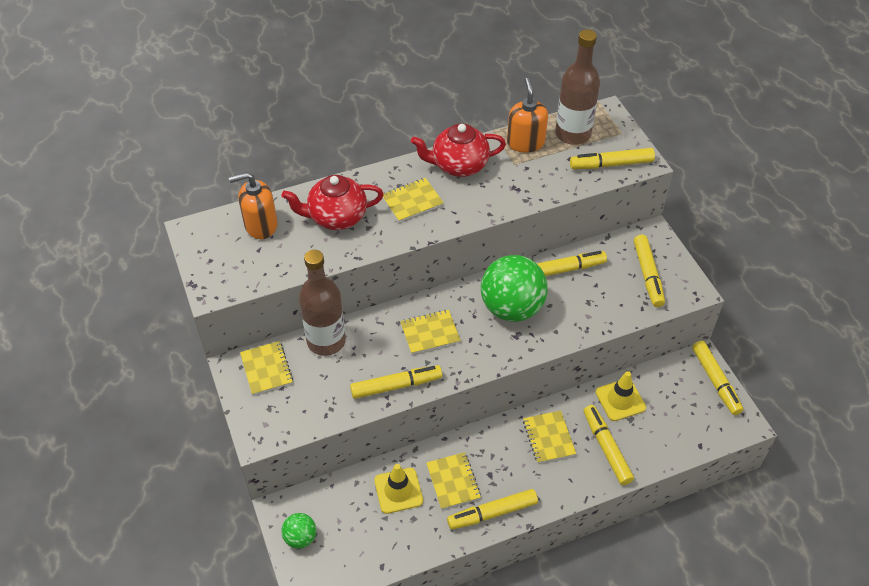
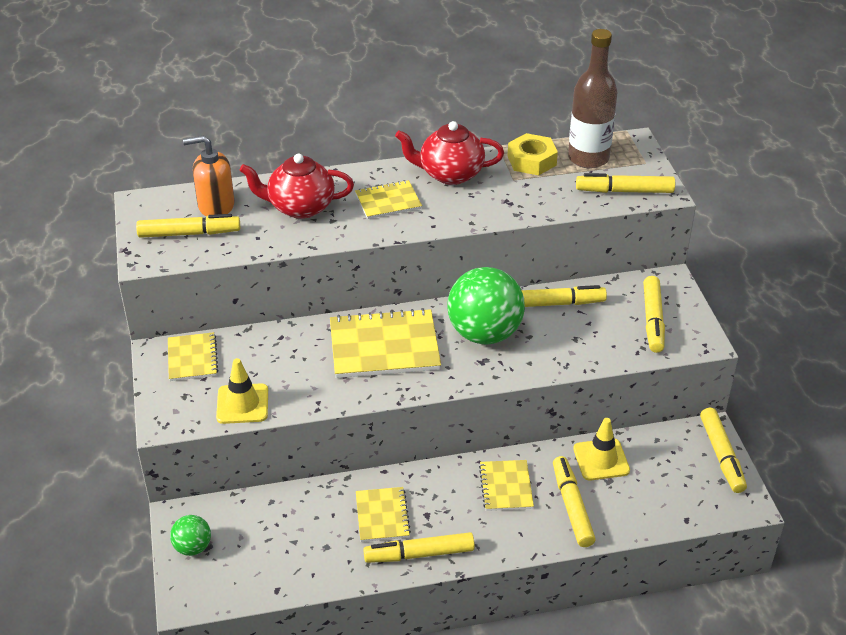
camera: 10 degrees right, 10 degrees down
brown bottle [299,250,346,356] -> none
yellow marker [350,365,442,399] -> yellow marker moved to [136,214,240,238]
yellow traffic cone [374,464,423,514] -> yellow traffic cone moved to [216,358,268,424]
yellow notebook [400,310,461,354] -> yellow notebook [330,308,441,378], size x1.76
orange soap dispenser [507,78,548,153] -> yellow nut [508,133,558,175]

